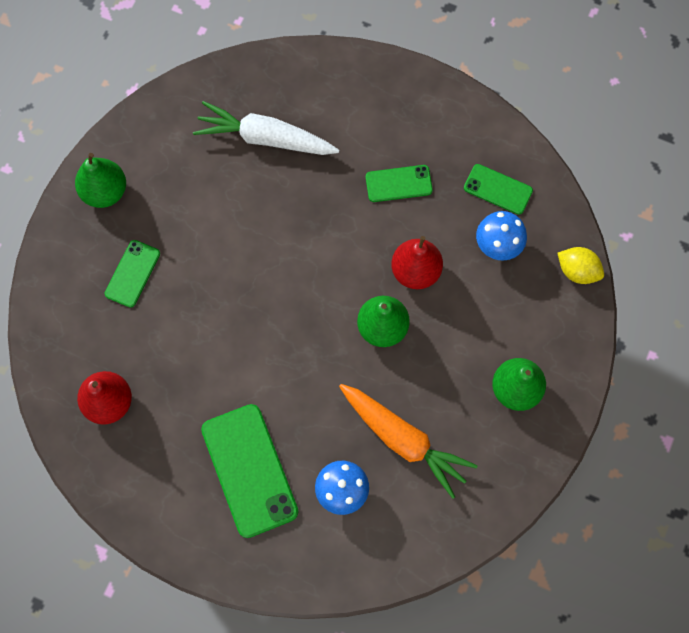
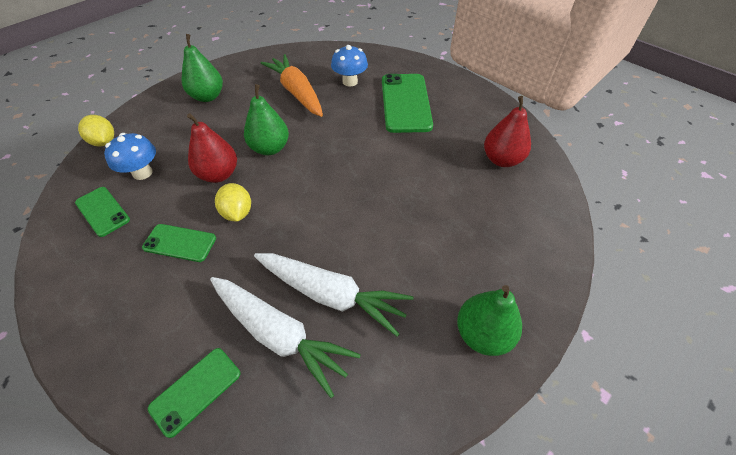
camera: 160 degrees left, 20 degrees down
green phone [104,240,160,308] -> green phone moved to [148,348,240,438]
none -> yellow lemon [215,183,251,222]
none -> white carrot [254,253,413,337]

